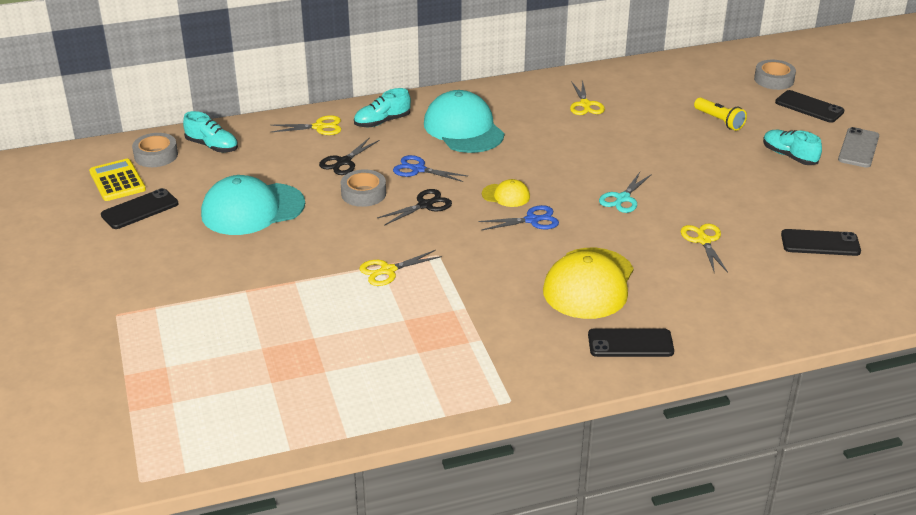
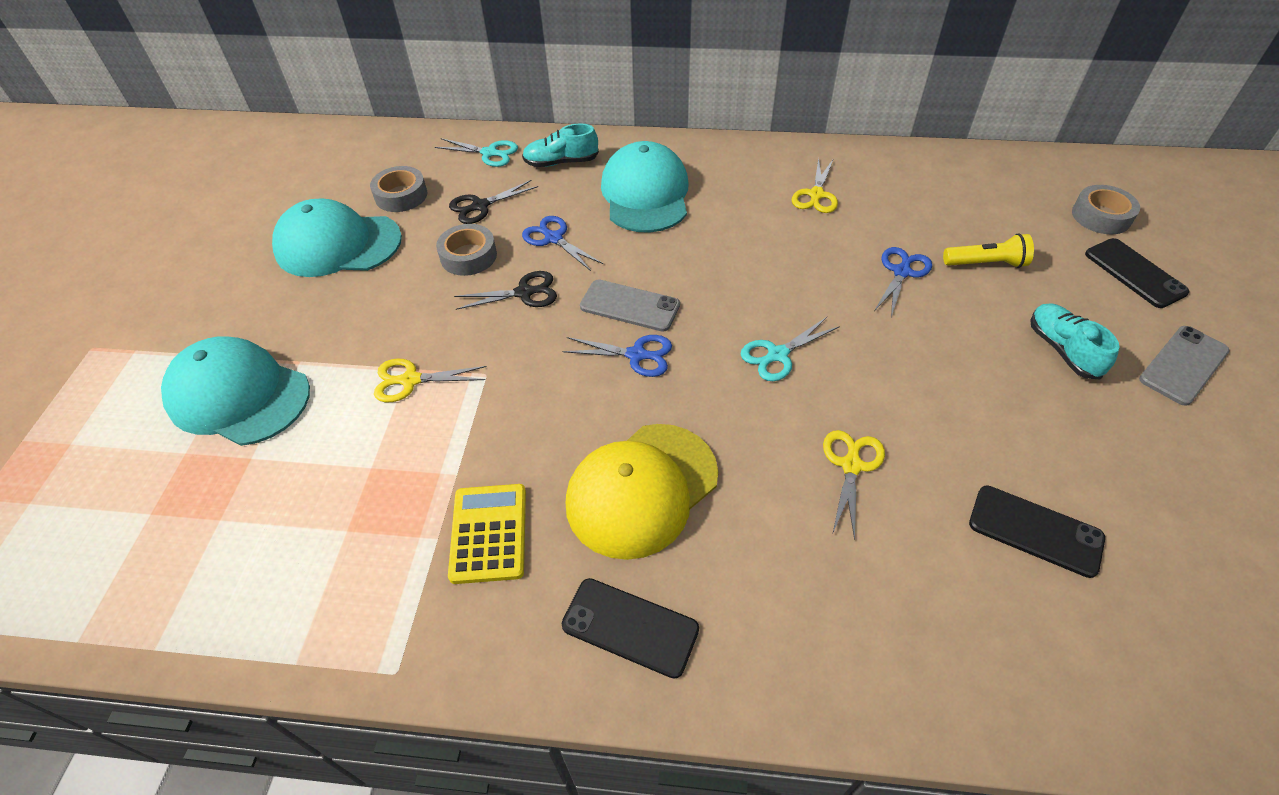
camera: 25 degrees right, 15 degrees up
yellow calculator [89,159,146,201] -> yellow calculator moved to [448,484,526,584]
black phone [101,188,179,229] -> none
grey tape [132,133,178,167] -> grey tape moved to [370,166,427,212]
turquoise shoe [183,111,238,152] -> none
yellow scissors [271,115,341,135] -> turquoise scissors [435,138,518,167]
yellow cap [482,179,530,207] -> grey phone [580,279,680,332]
yellow flashlight [694,97,747,131] -> yellow flashlight turned 75 degrees counterclockwise [943,233,1034,268]
none -> turquoise cap [161,336,310,446]
none -> blue scissors [874,247,932,317]

